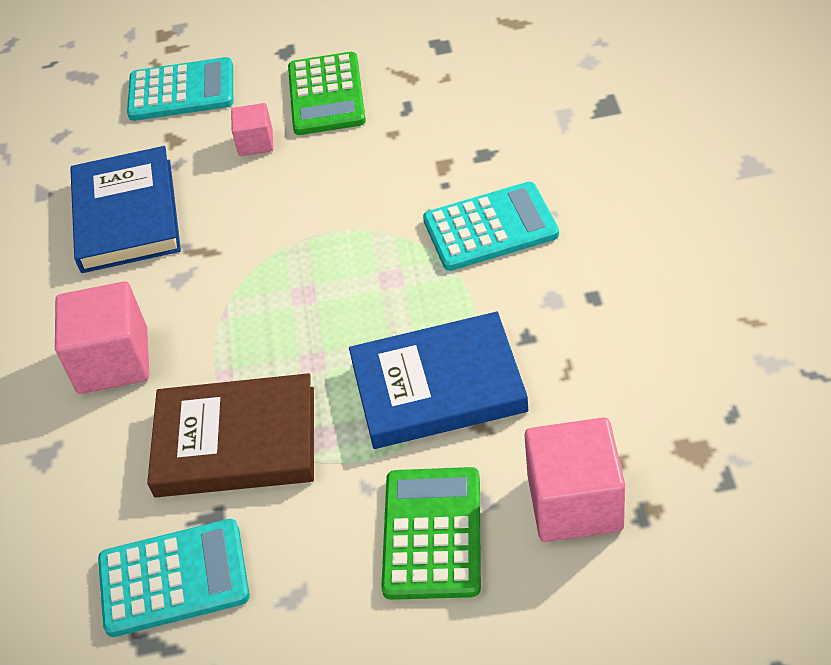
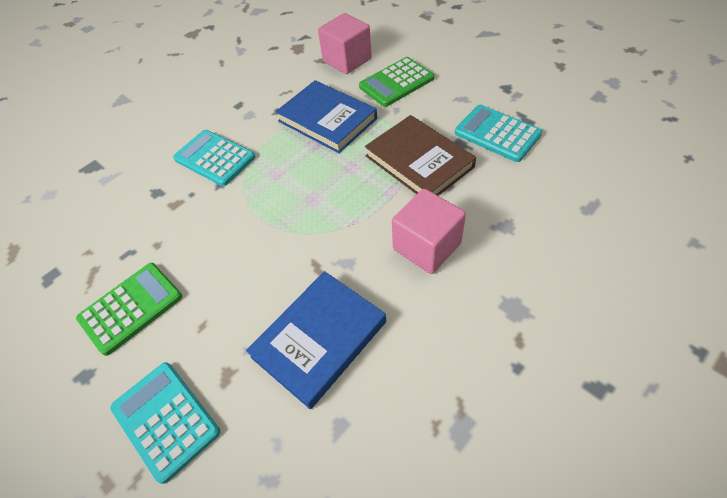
camera: 130 degrees left, 5 degrees up
pink cube [231,103,274,156] -> none

